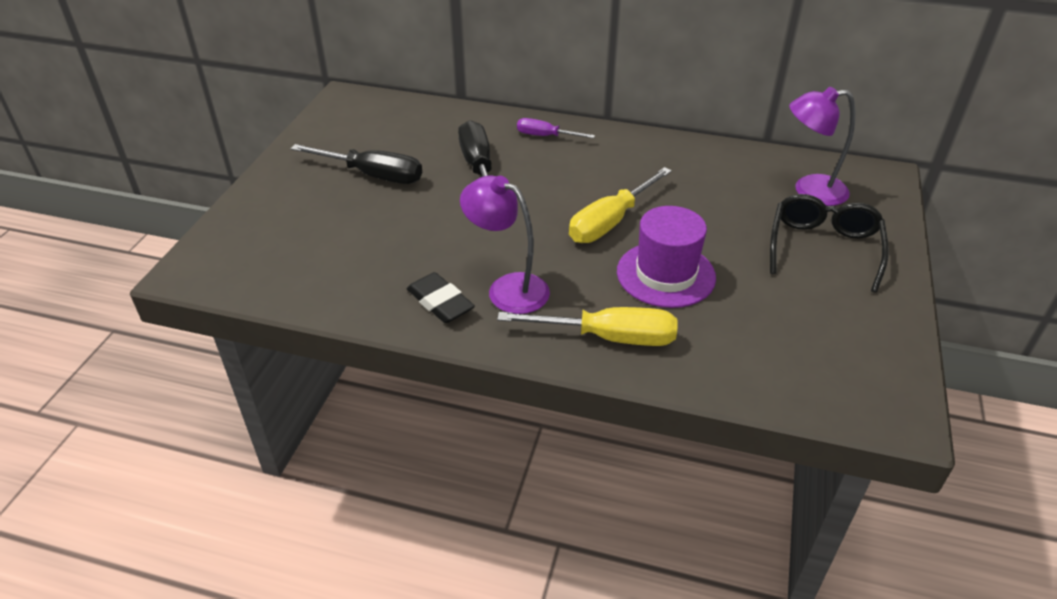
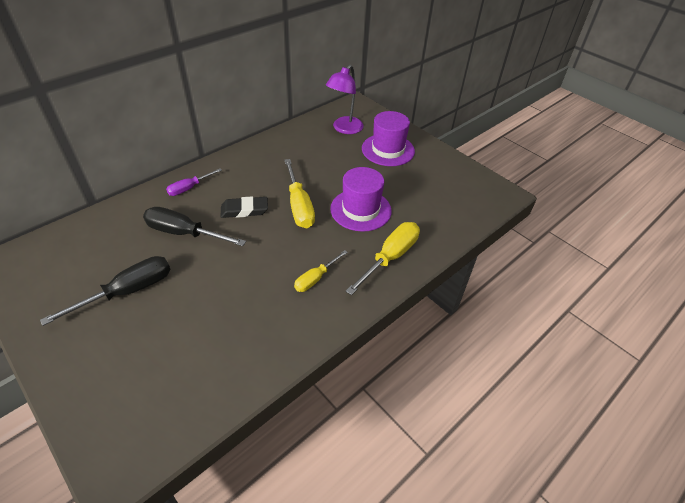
camera: 60 degrees left, 5 degrees up
black eraser [407,272,475,323] -> black eraser moved to [220,196,268,218]
purple lamp [460,175,550,314] -> yellow screwdriver [294,250,348,292]
black glasses [770,194,889,293] -> purple hat [362,111,415,166]

